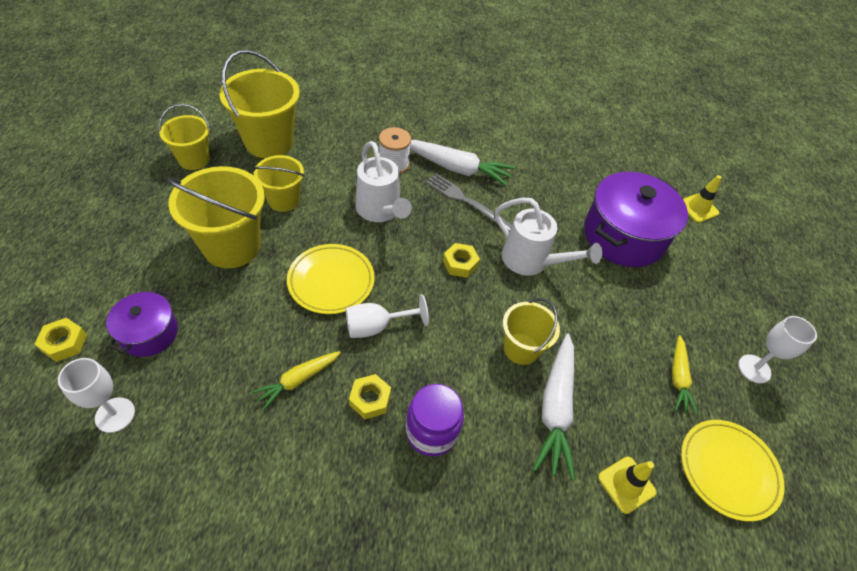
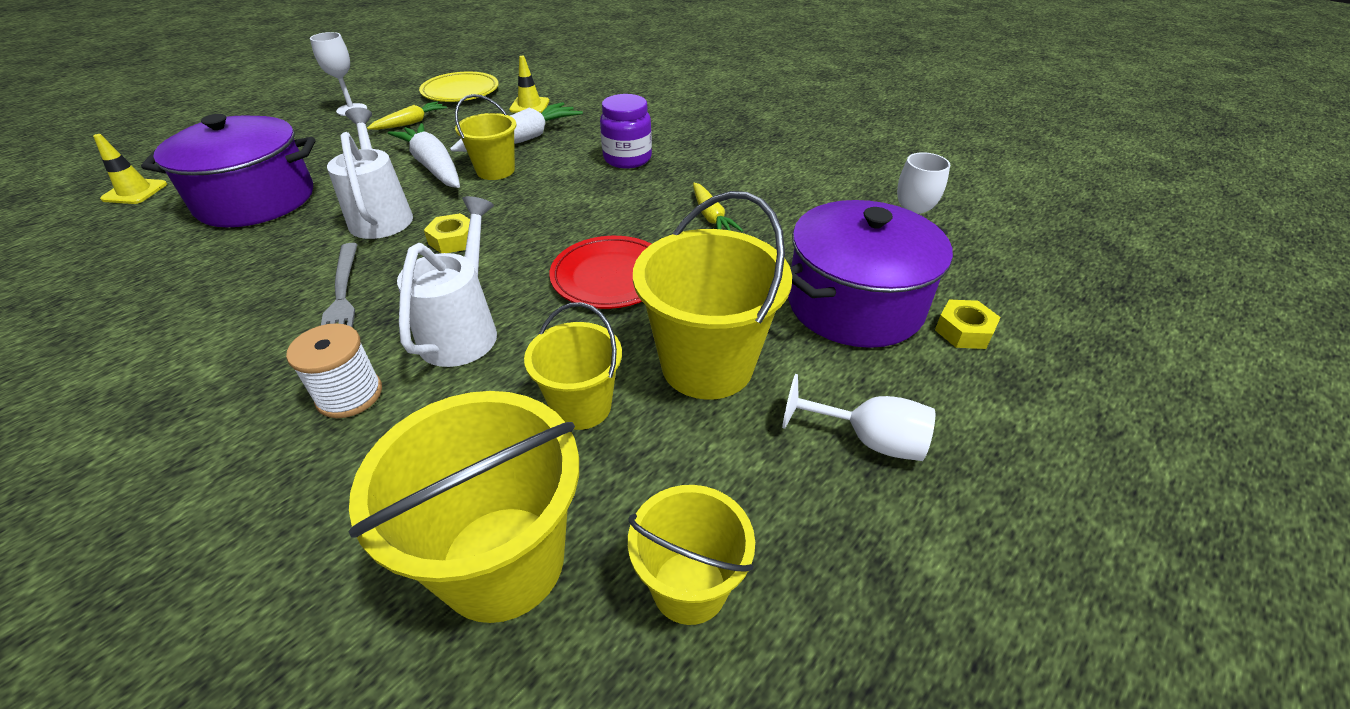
camera: 140 degrees left, 10 degrees down
purple pot [106,289,178,357] -> purple pot [788,200,953,348], size x1.83
yellow carrot [252,351,341,410] -> yellow carrot turned 75 degrees clockwise [693,183,743,232]
yellow plate [287,244,375,314] -> red plate [549,236,651,309]
white goblet [346,294,429,338] -> white goblet moved to [782,374,935,461]
yellow nut [349,374,391,419] -> none
white carrot [410,140,515,186] -> white carrot moved to [388,123,460,188]

